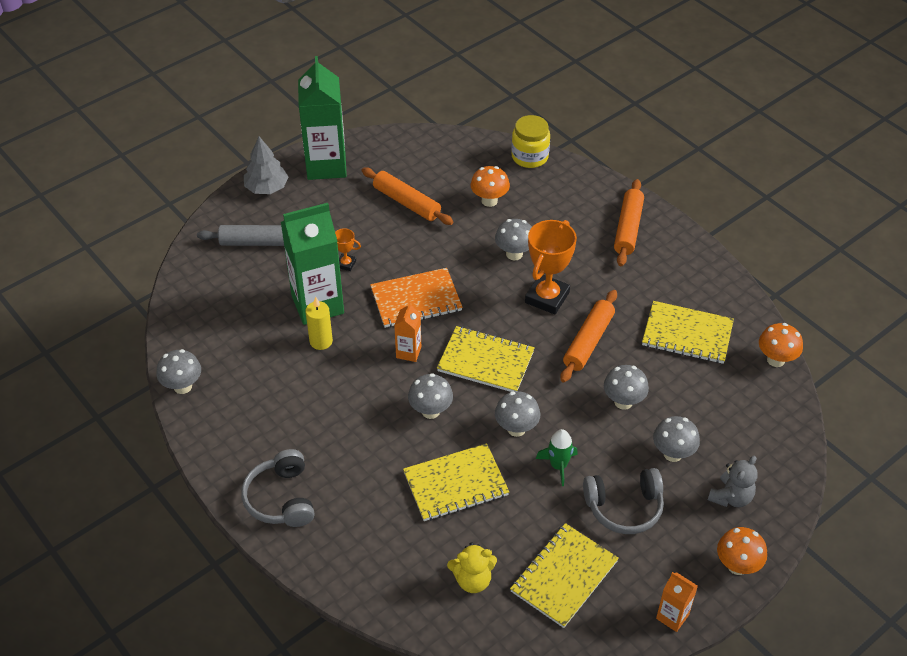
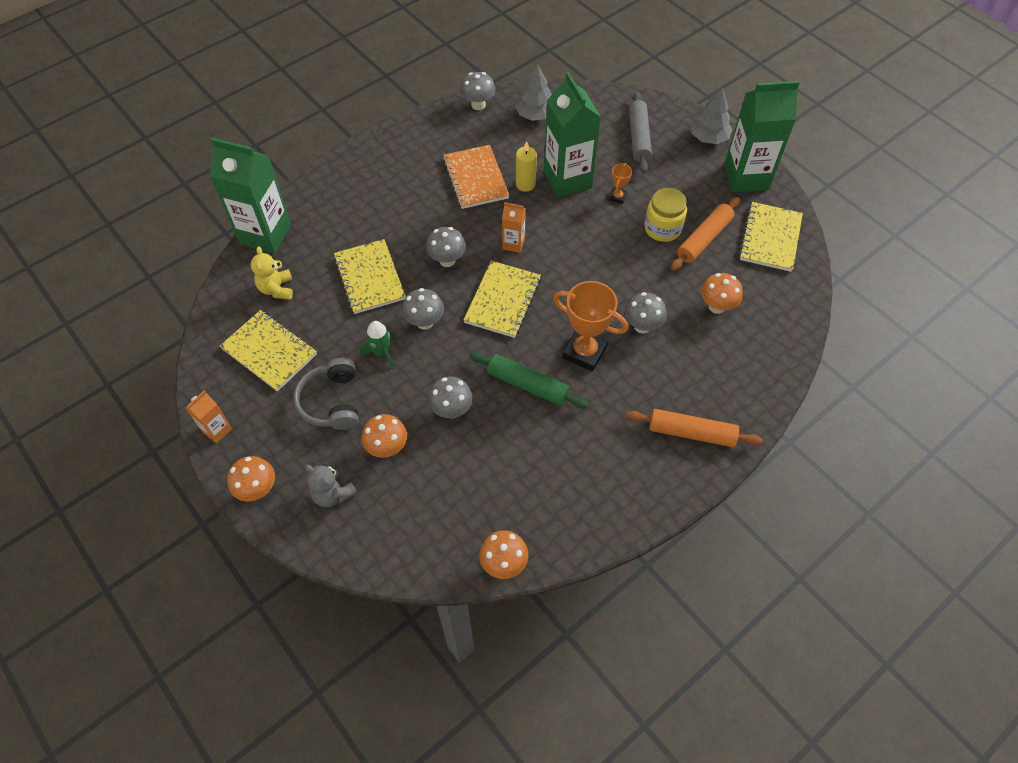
camera: 90 degrees right, 10 degrees up
grey headphones [241,449,315,527] -> none
orange notebook [370,268,463,328] -> orange notebook moved to [443,145,510,209]
yellow jar [511,115,550,168] -> yellow jar moved to [644,188,687,242]
orange rolling pin [560,290,617,383] -> green rolling pin [469,352,589,409]
yellow notebook [642,301,734,364] -> yellow notebook moved to [739,202,803,272]
grey mushroom [653,416,700,462] -> orange mushroom [362,414,407,458]
none -> green carton [210,138,292,254]
none -> grey tree [515,64,552,121]

